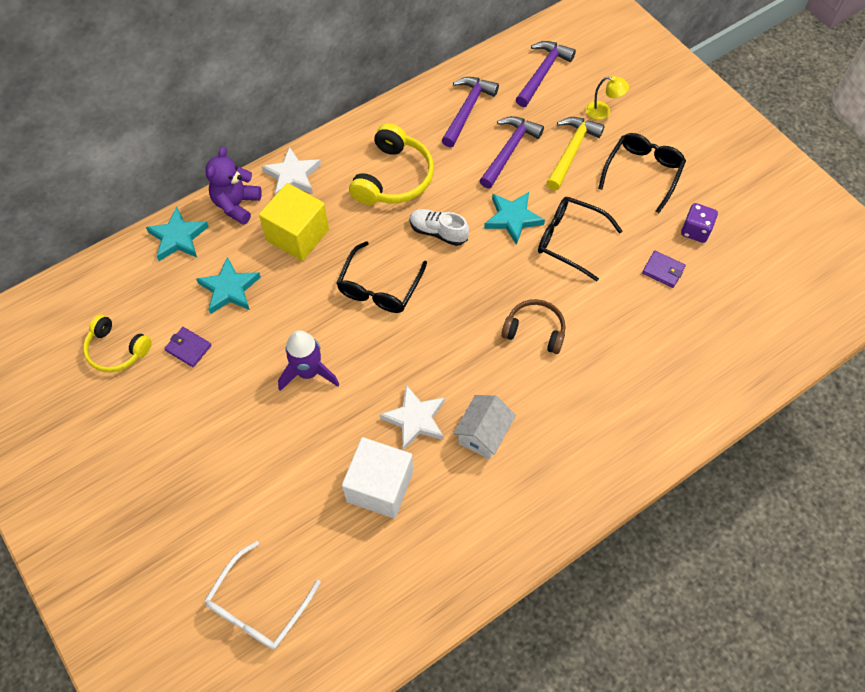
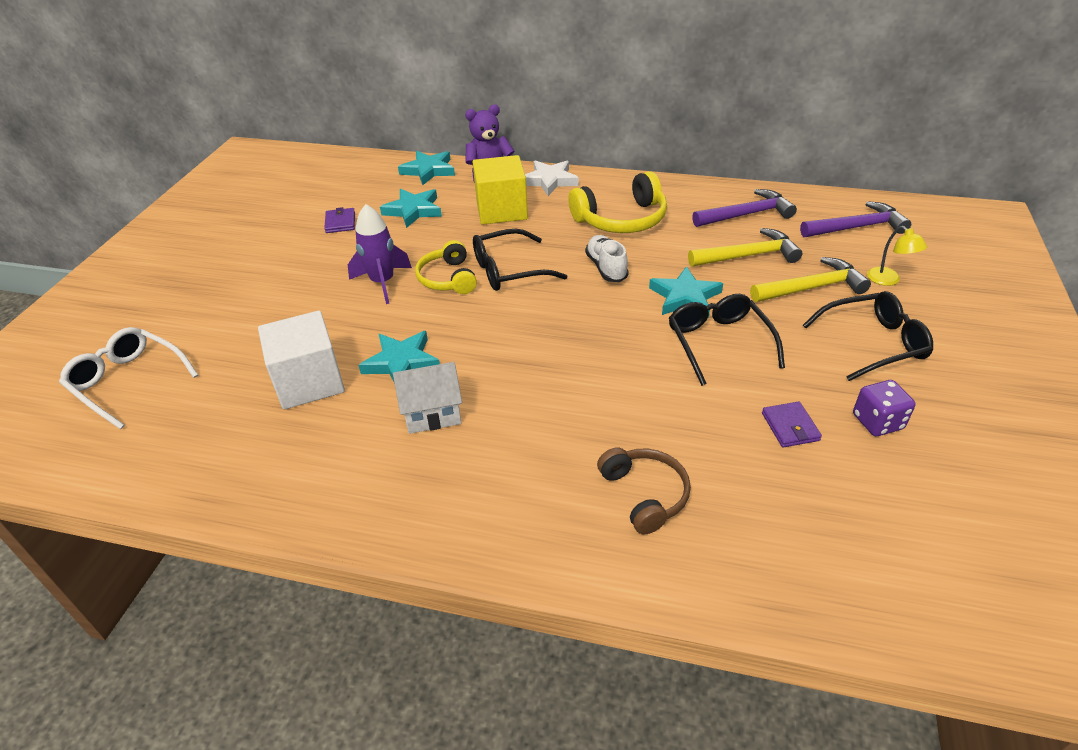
camera: 50 degrees right, 20 degrees down
yellow headphones [83,314,152,372] -> yellow headphones moved to [415,240,477,294]
white glasses [204,541,321,650] -> white glasses turned 45 degrees clockwise [59,327,198,429]
white star [380,385,445,450] -> turquoise star [359,331,440,384]
purple hammer [479,116,544,189] -> yellow hammer [688,228,803,267]
brown headphones [501,299,566,354] -> brown headphones moved to [597,447,691,535]

